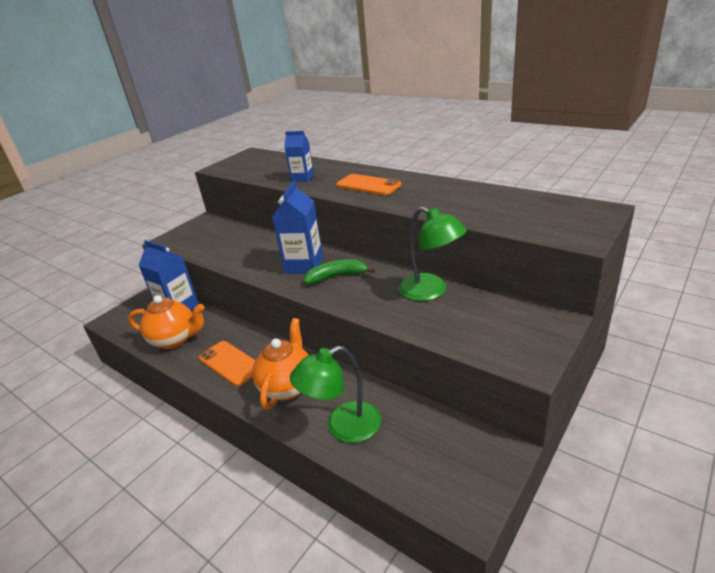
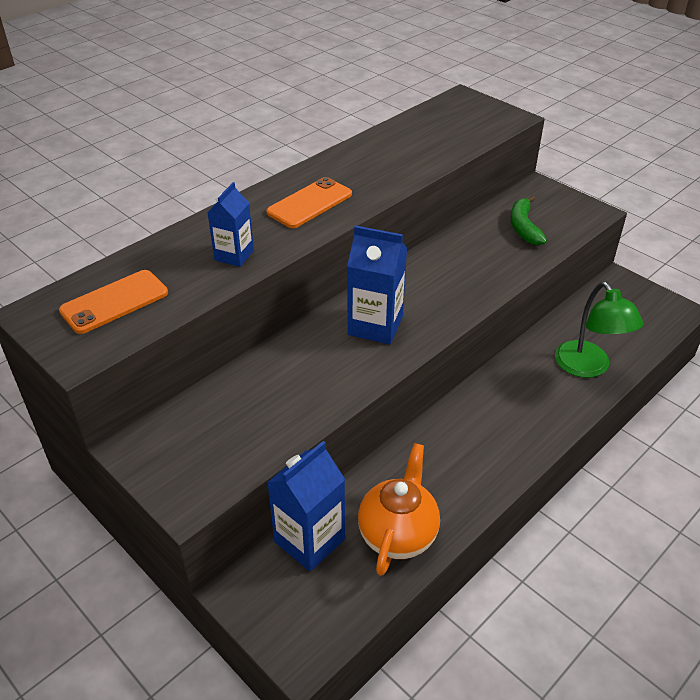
camera: 85 degrees left, 10 degrees up
orange phone [199,341,255,386] -> orange phone moved to [59,270,168,334]
orange teapot [252,318,309,409] -> none
green banana [304,259,375,284] -> green banana moved to [511,196,547,245]
green lamp [399,207,467,301] -> none

